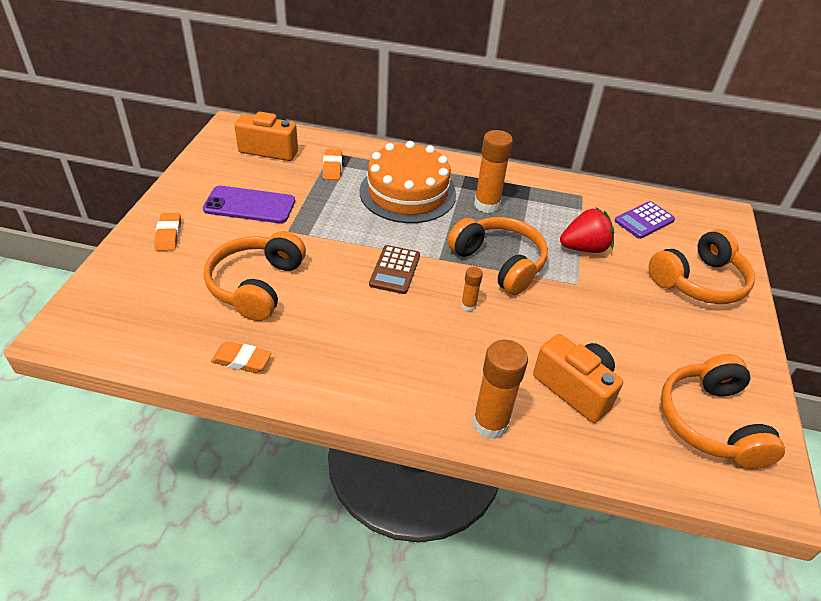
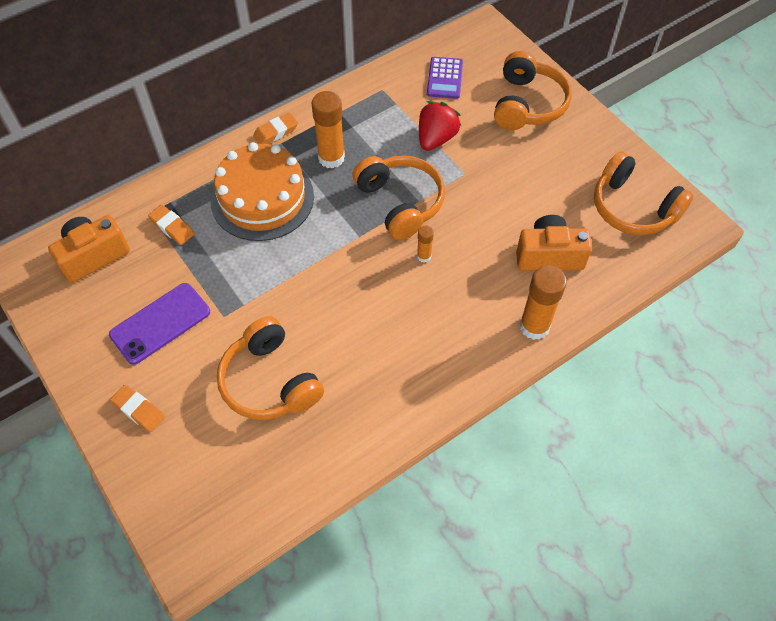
camera: 45 degrees left, 15 degrees up
orange eraser [211,341,272,373] -> orange eraser moved to [253,113,298,144]
brown calculator [369,245,420,294] -> none
orange headphones [448,217,548,295] -> orange headphones turned 60 degrees clockwise [352,155,445,240]

